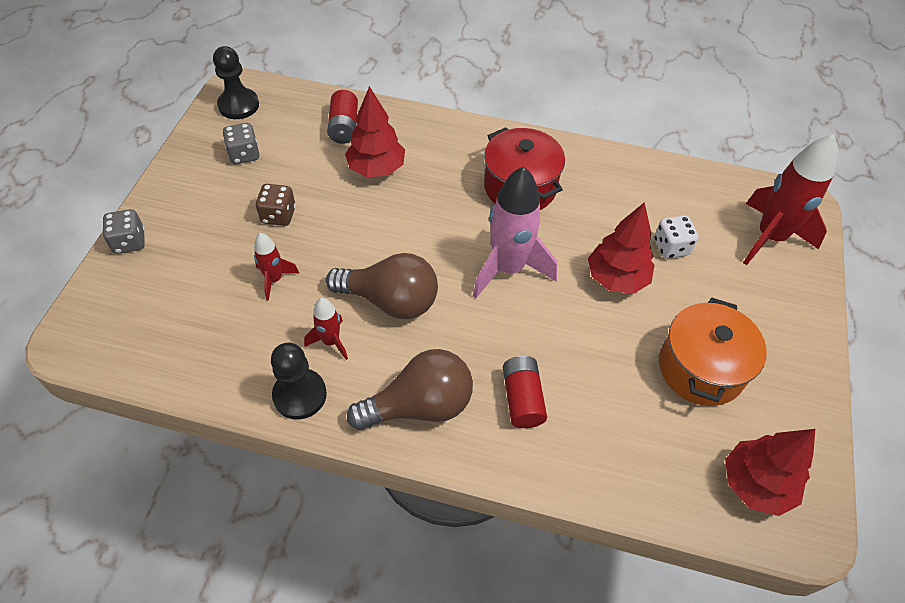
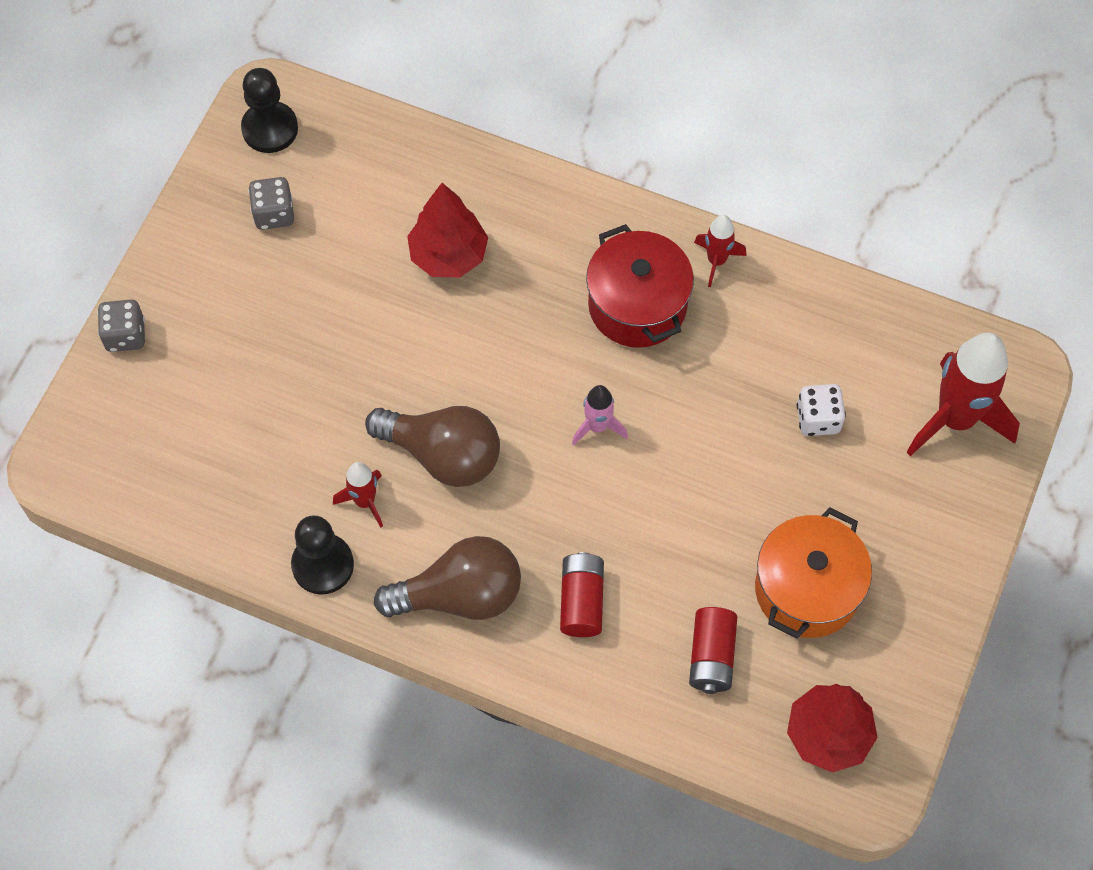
camera: 10 degrees right, 10 degrees up
red rocket [254,233,299,301] -> red rocket moved to [694,215,746,287]
brown dice [256,184,296,226] -> none
red battery [327,90,358,144] -> red battery moved to [689,607,737,694]
pink rocket [473,166,557,298] -> pink rocket [572,385,628,445], size x0.50
red tree [588,202,655,294] -> none

